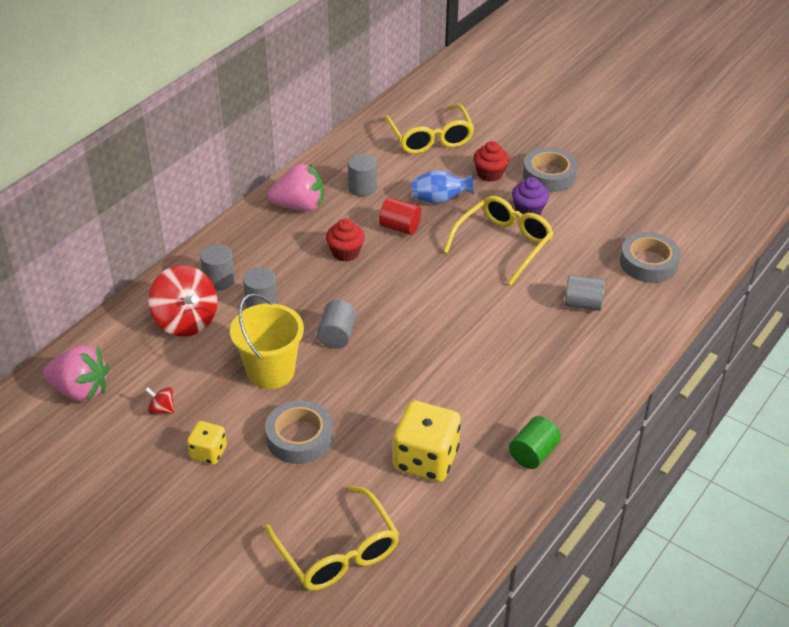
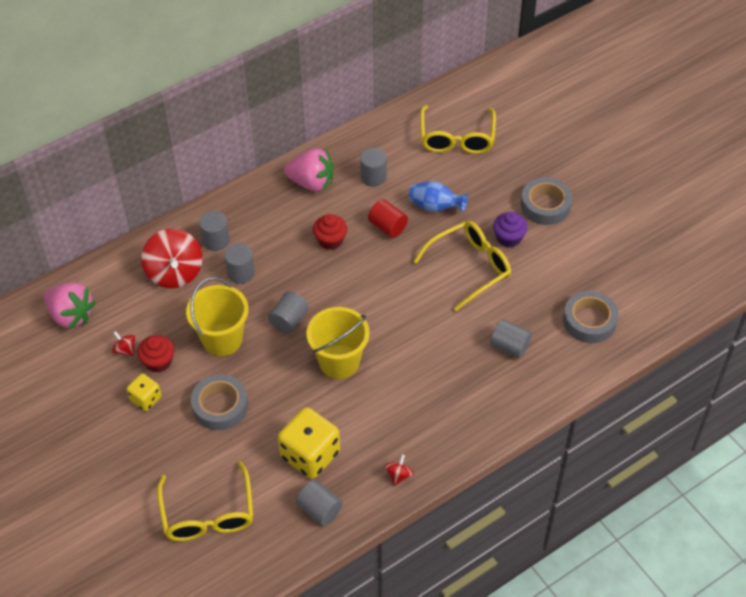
camera: 20 degrees right, 10 degrees up
red cupcake [473,141,509,182] -> red cupcake moved to [137,335,174,373]
green cylinder [509,416,561,469] -> red spinning top [385,454,414,486]
none -> grey cylinder [296,480,343,526]
none -> yellow bucket [307,307,370,379]

